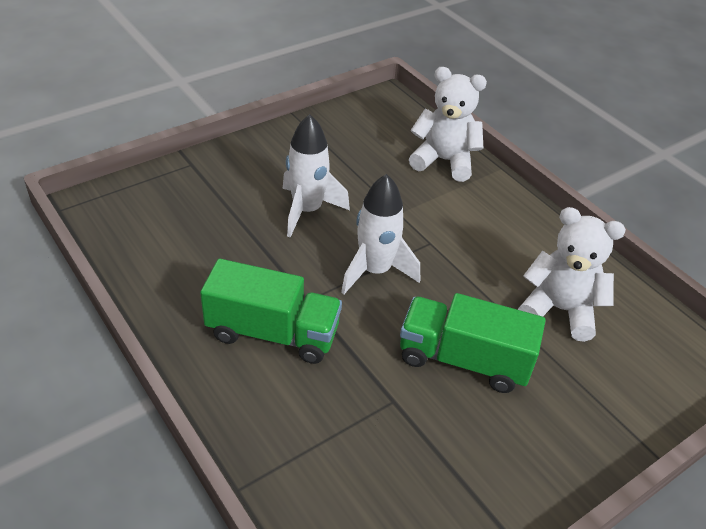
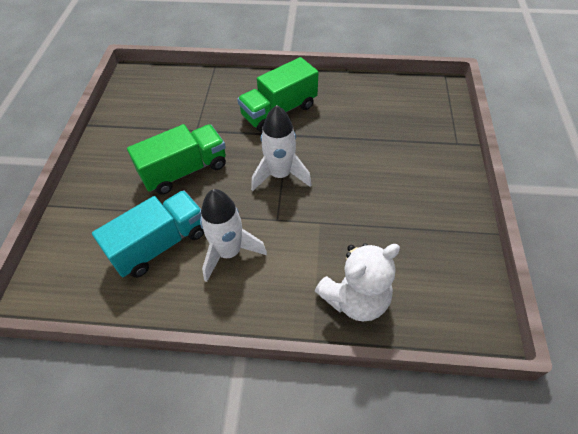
camera: 135 degrees right, 10 degrees up
white rocket [282,114,350,238] -> white rocket moved to [200,189,267,282]
white teddy bear [518,207,626,342] -> turquoise truck [92,190,204,278]

